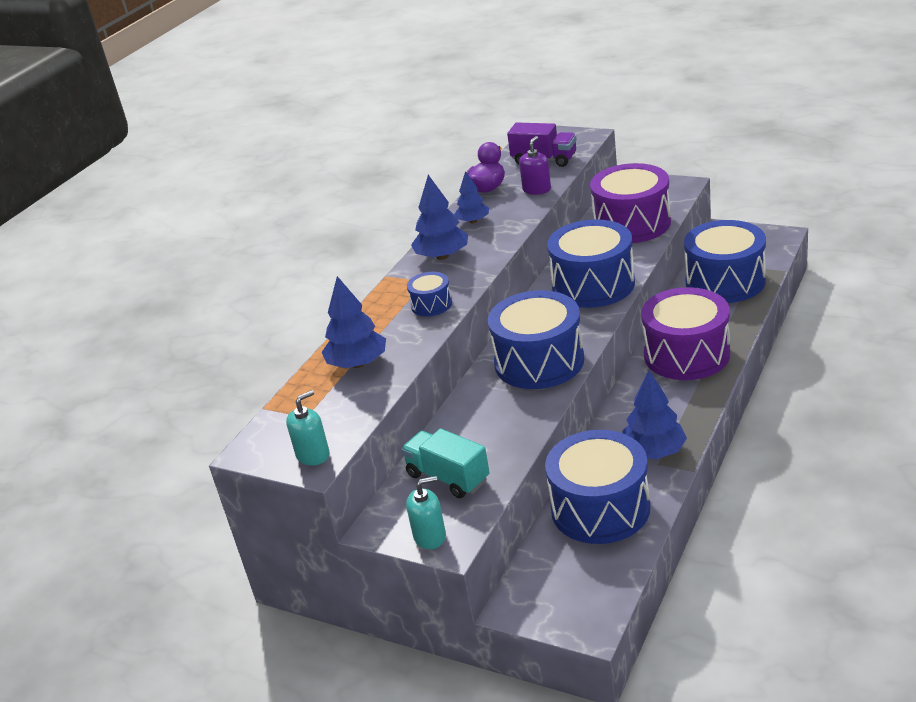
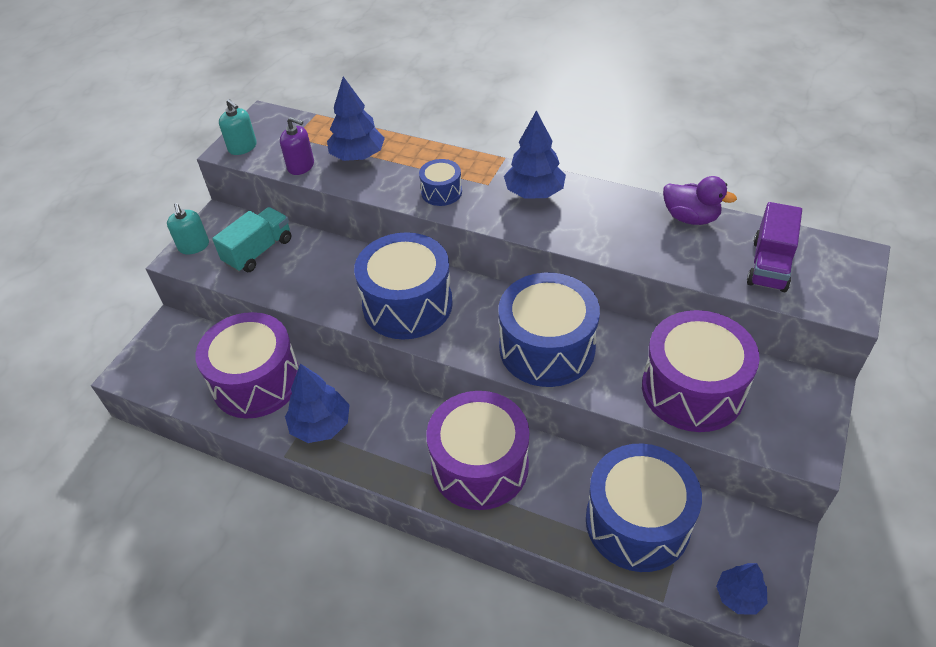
camera: 85 degrees right, 15 degrees up
blue tree [454,171,489,223] -> blue tree moved to [716,563,767,615]
purple soap dispenser [519,136,551,195] -> purple soap dispenser moved to [280,117,314,175]
blue drum [545,430,650,544] -> purple drum [196,312,299,419]

